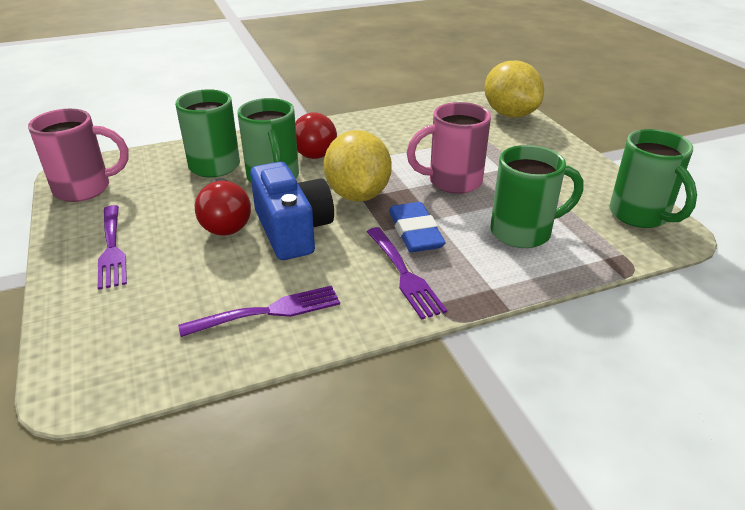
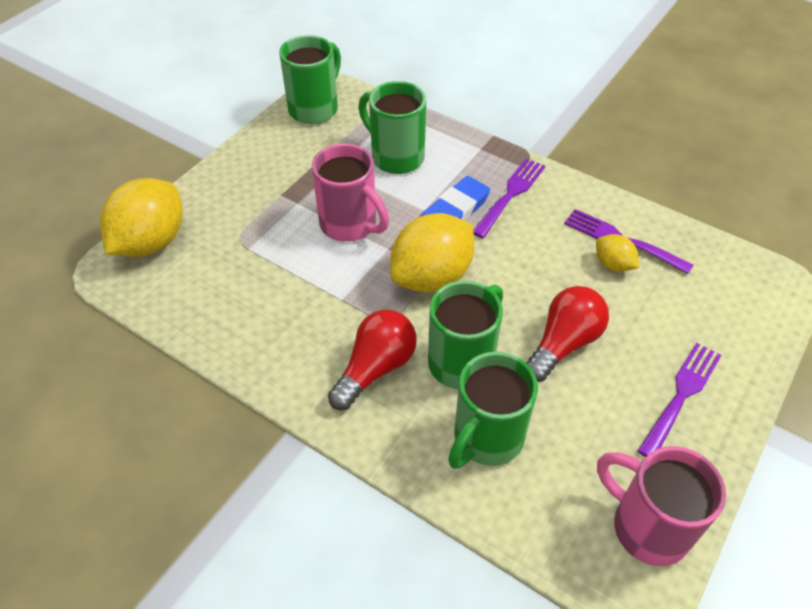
camera: 125 degrees left, 15 degrees up
blue camera [250,162,334,260] -> none
none -> yellow lemon [596,234,639,272]

